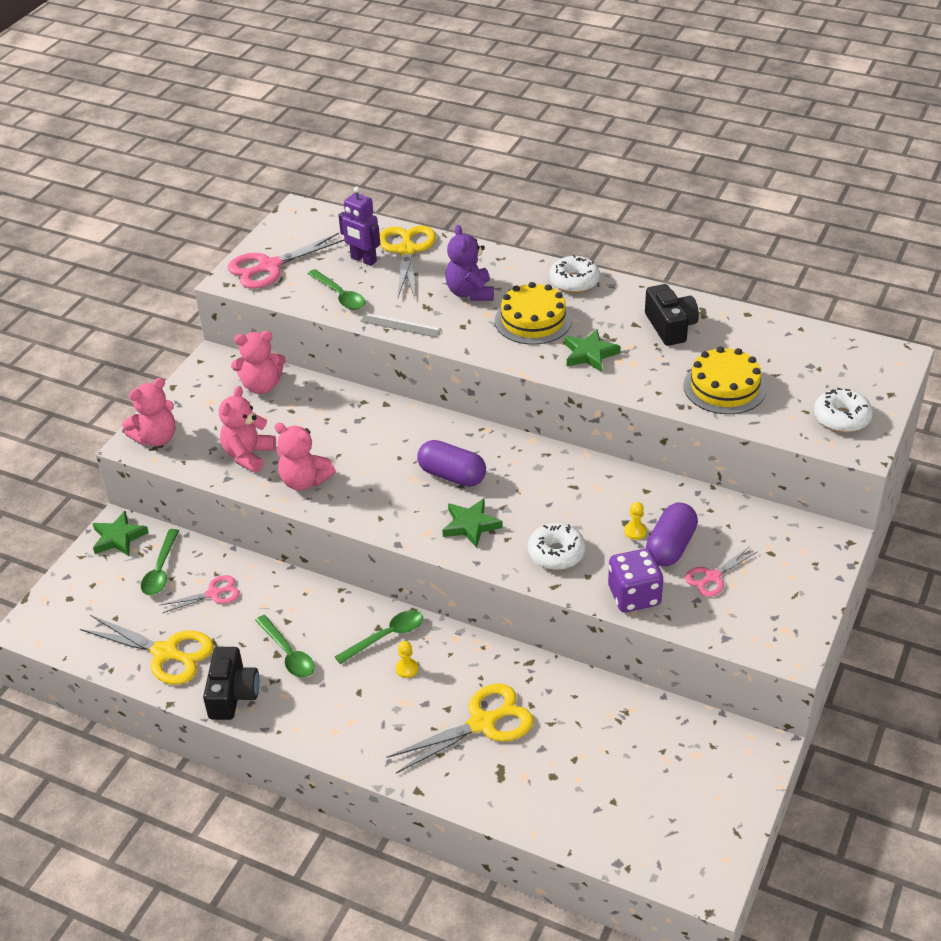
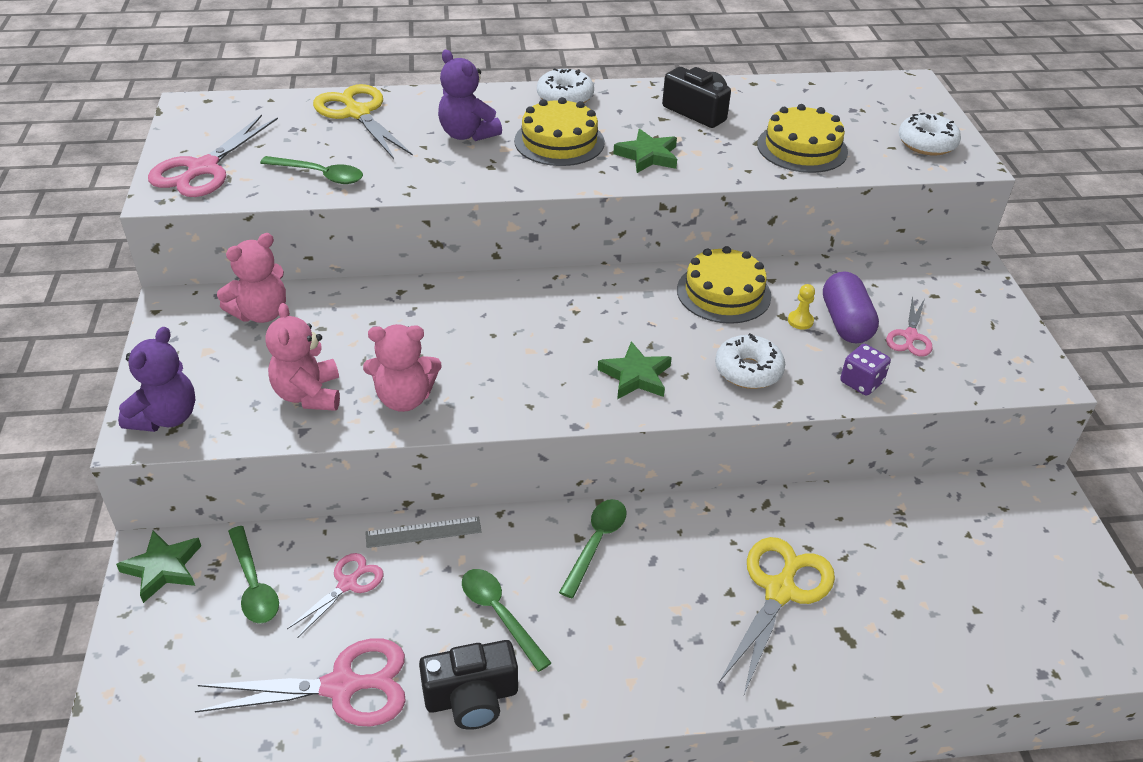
camera: 35 degrees left, 0 degrees up
yellow scissors [80,615,214,685] -> pink scissors [195,638,406,726]
pink teddy bear [122,378,175,446] -> purple teddy bear [118,327,196,432]
black camera [203,647,259,720] -> black camera turned 105 degrees clockwise [419,640,518,730]
green spoon [255,615,315,678] -> green spoon turned 150 degrees counterclockwise [462,569,551,672]
purple robot [338,186,380,266] -> none
grey ruler [360,313,442,337] -> grey ruler moved to [365,516,482,548]
yellow pawn [396,641,418,678] -> none
purple capsule [417,440,486,487] -> none
purple dice [608,549,663,612] -> purple dice [840,344,891,396], size x0.66
none -> yellow cake [677,246,771,324]

